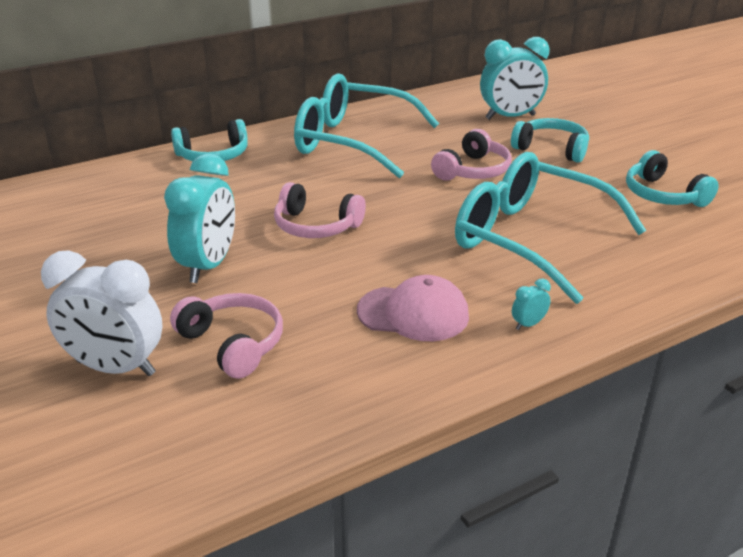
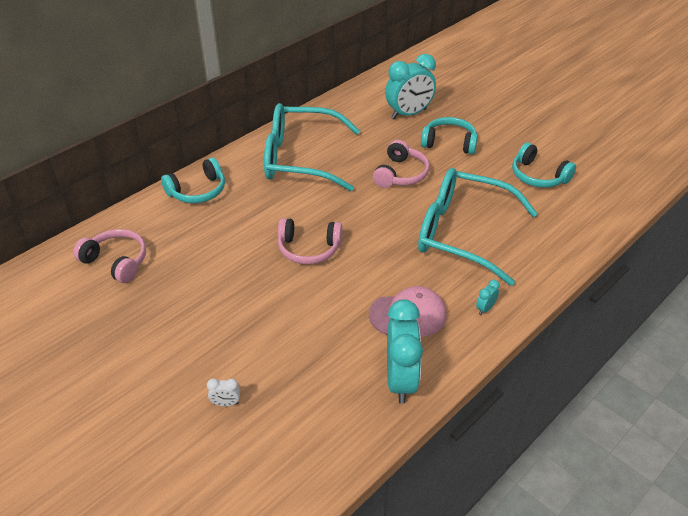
camera: 15 degrees left, 10 degrees up
white clock [41,251,162,376] -> white clock [207,378,240,407], size x0.41
turquoise clock [164,153,235,283] -> turquoise clock moved to [387,299,423,404]
pink headphones [170,293,283,379] -> pink headphones moved to [73,229,146,283]

